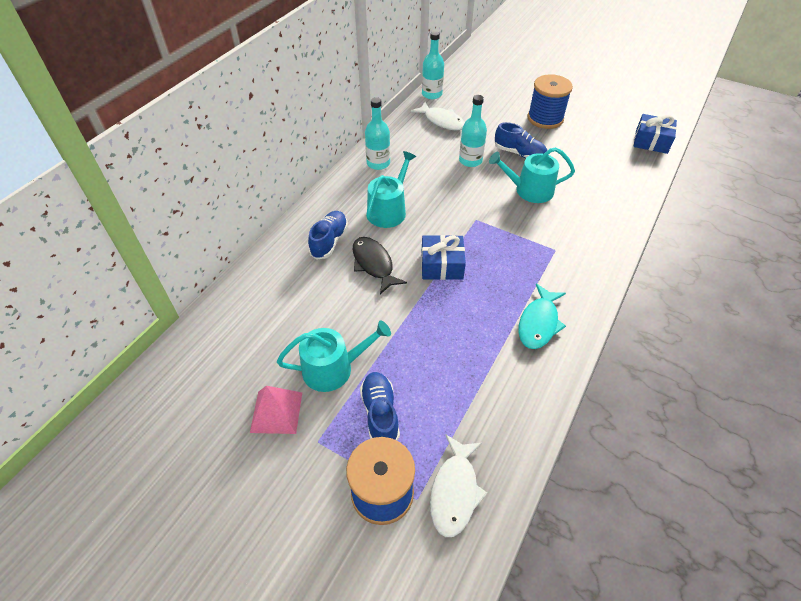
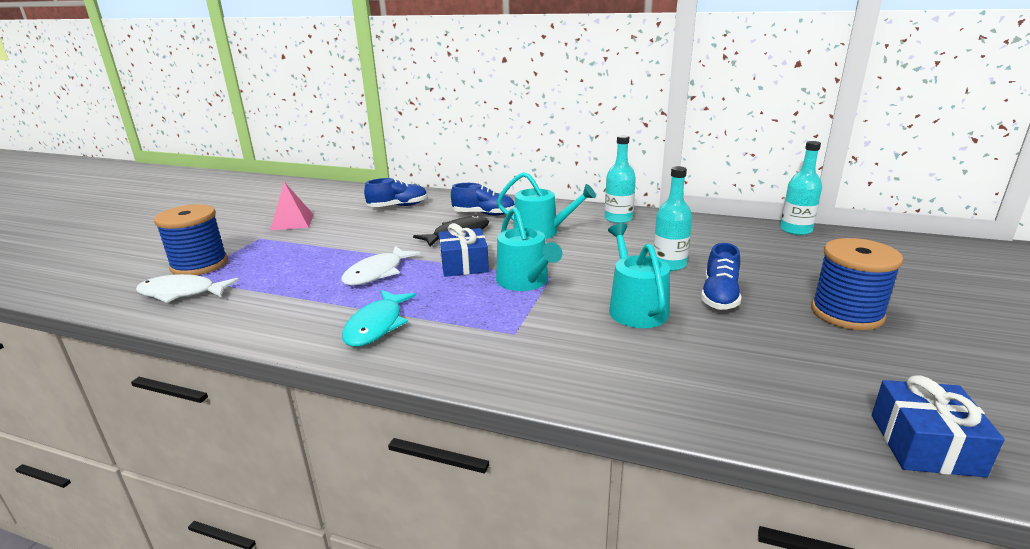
camera: 80 degrees right, 25 degrees down
turquoise watering can [277,321,391,392] -> turquoise watering can moved to [496,207,562,291]
blue shoe [360,372,400,441] -> blue shoe moved to [364,178,428,207]
white fish [411,102,465,130] -> white fish moved to [341,246,420,286]
turquoise fish [518,283,566,349] -> turquoise fish turned 90 degrees counterclockwise [342,290,416,347]

